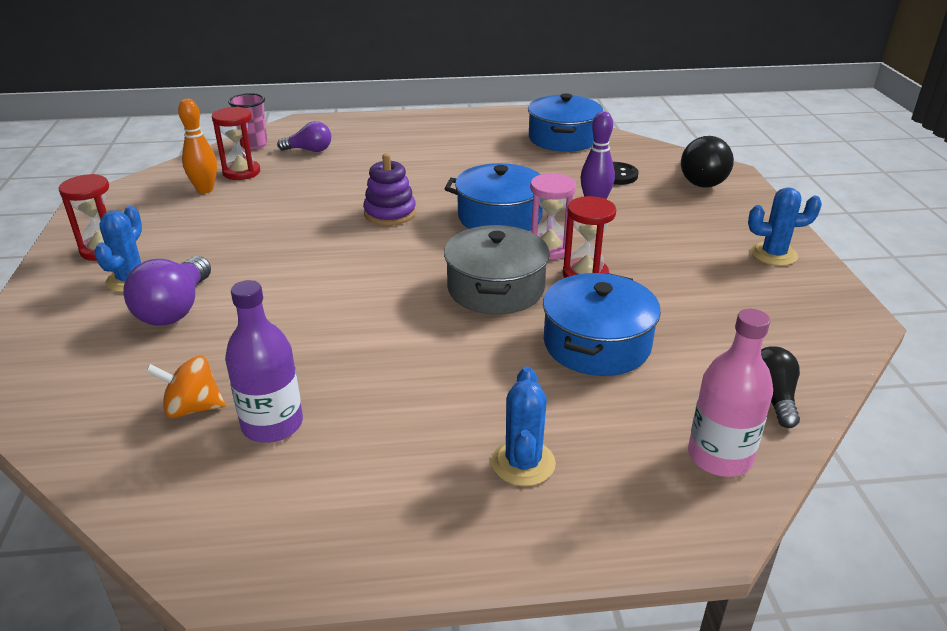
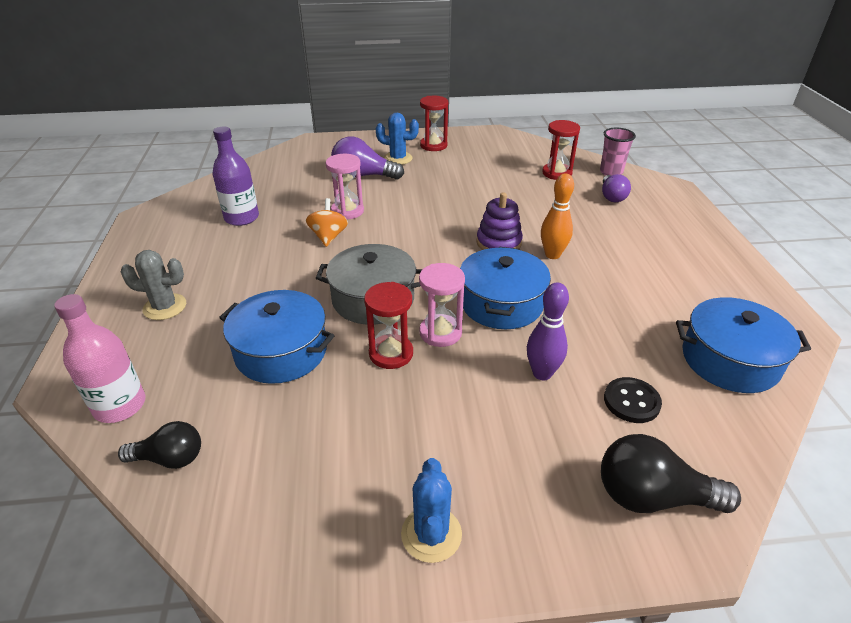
camera: 90 degrees right, 5 degrees up
orange spinning top [146,356,226,418] -> orange spinning top moved to [306,198,348,247]
orange bowling pin [178,99,217,193] -> orange bowling pin moved to [541,173,574,259]
blue cactus [491,367,556,486] -> grey cactus [121,250,186,320]
none -> pink hourglass [326,154,364,219]

